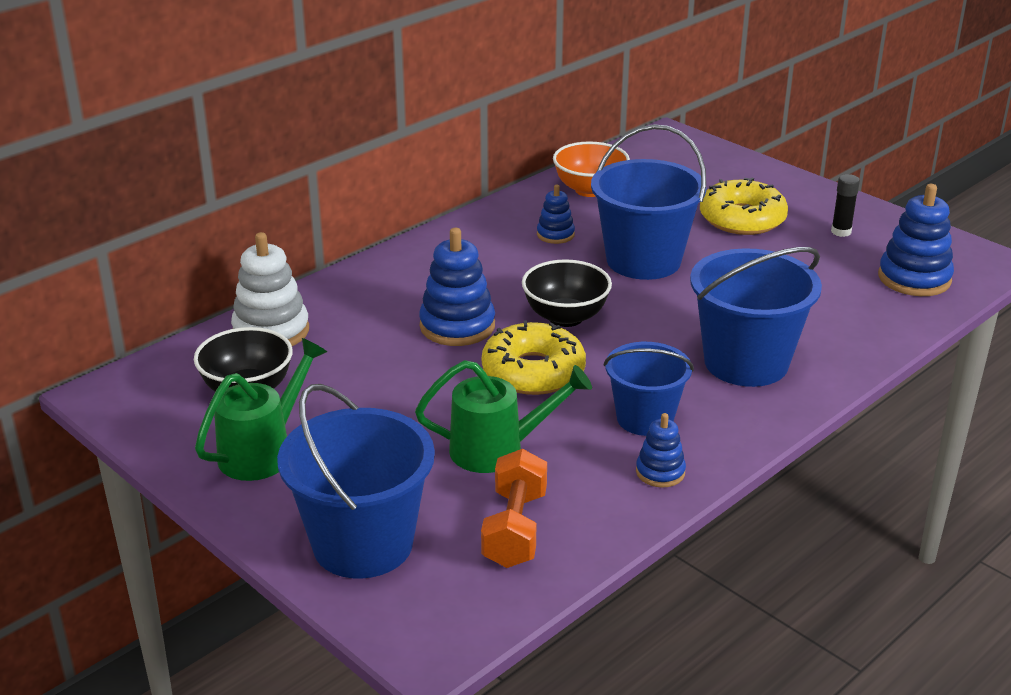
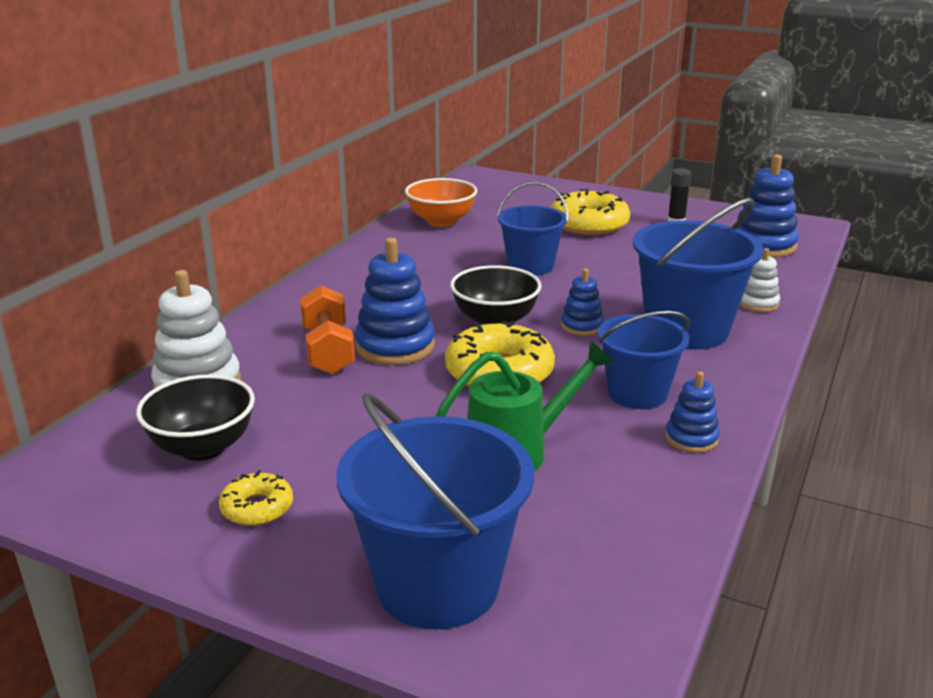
camera: 20 degrees left, 5 degrees down
green watering can [195,338,327,481] -> yellow donut [219,470,293,526]
orange dumbbell [481,449,547,568] -> orange dumbbell moved to [300,285,355,375]
blue stacking toy [537,184,575,244] -> blue stacking toy moved to [561,269,604,336]
blue bucket [591,124,706,280] -> blue bucket [497,182,568,276], size x0.64
none -> white stacking toy [740,248,780,312]

